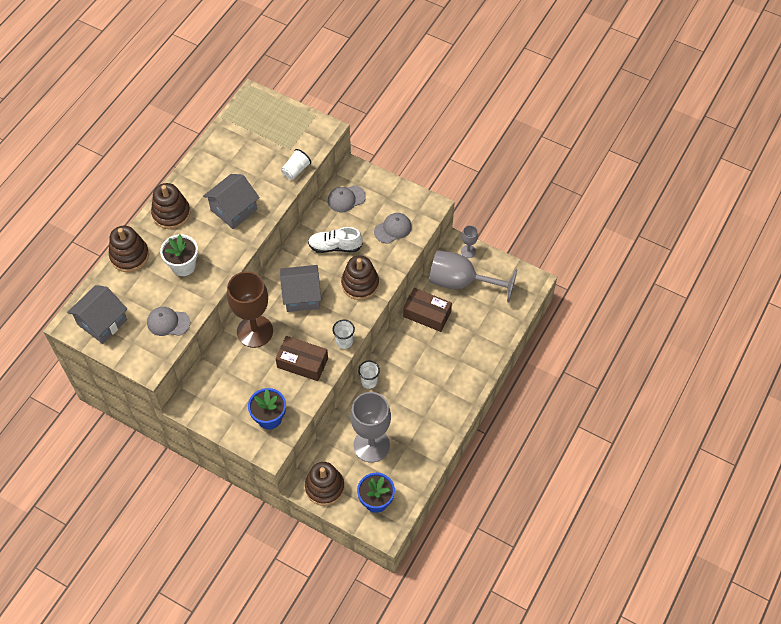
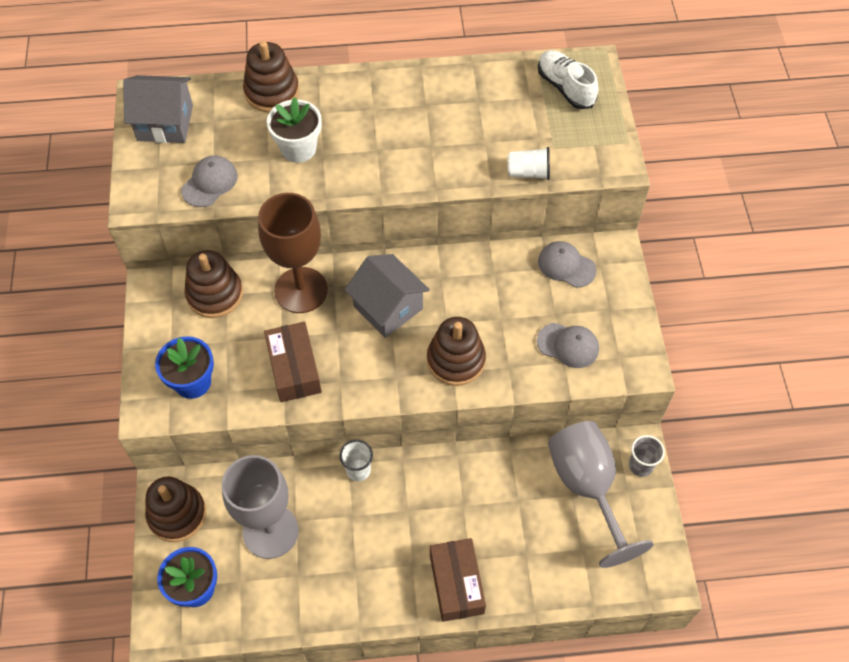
camera: 55 degrees right, 0 degrees up
grey cap [147,307,191,336] -> grey cap turned 60 degrees clockwise [181,156,238,207]
brown stacking toy [151,183,190,229] -> brown stacking toy moved to [185,250,243,318]
grey house [203,174,260,229] -> none
white shoe [308,227,363,253] -> white shoe moved to [538,50,598,109]
white cup [332,320,355,349] -> none
brown box [403,288,452,332] -> brown box moved to [430,538,486,622]
grey goblet [461,225,478,258] -> grey cup [629,435,665,477]

